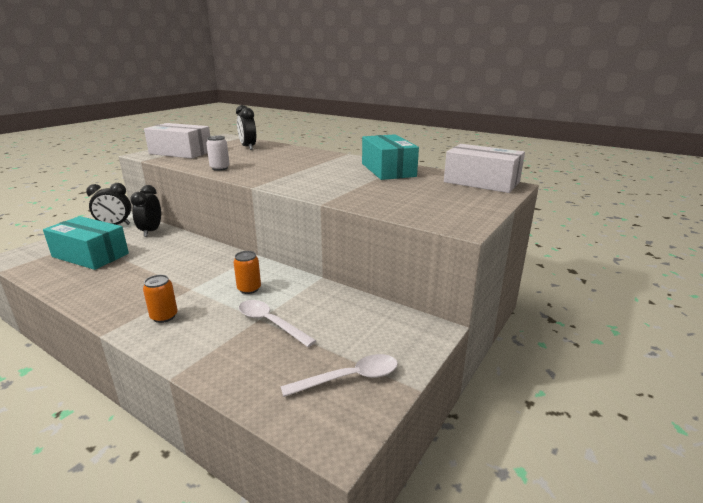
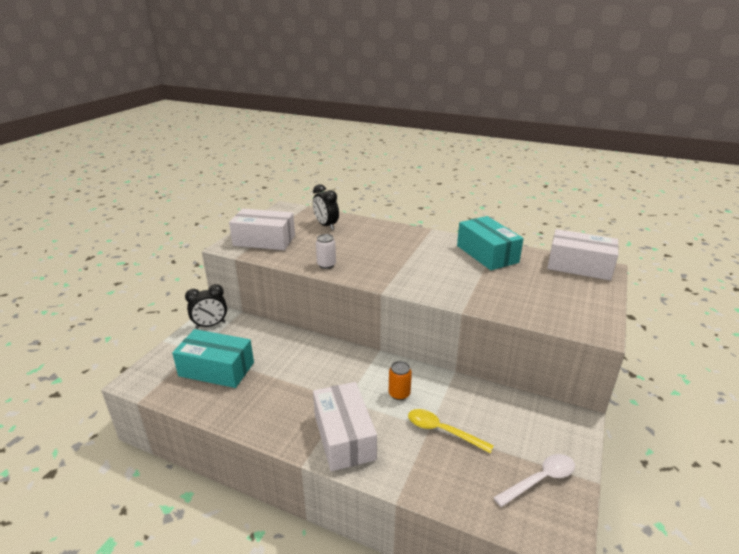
camera: 10 degrees left, 5 degrees up
black clock [130,185,161,237] -> none
orange can [143,275,178,323] -> white box [313,382,377,471]
white spoon [239,300,316,347] -> yellow spoon [408,409,494,454]

